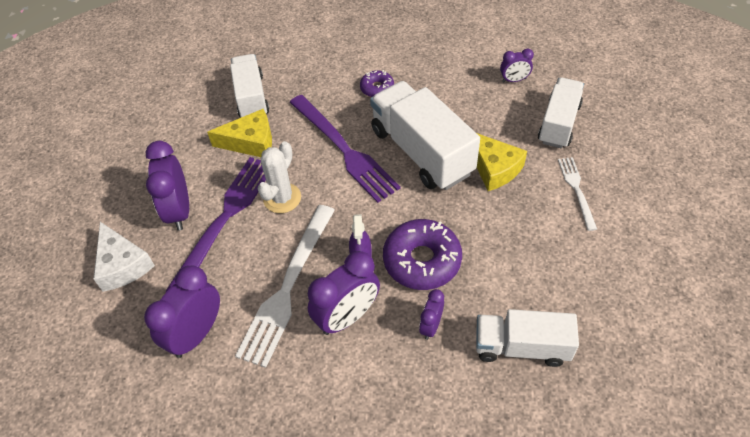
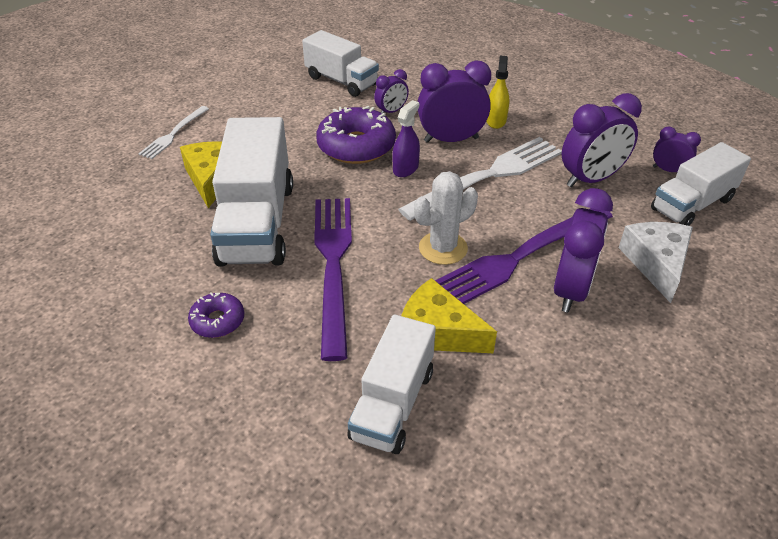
camera: 150 degrees left, 10 degrees down
purple clock [500,49,534,82] -> purple clock moved to [653,127,701,172]
white truck [538,77,584,148] -> white truck moved to [651,142,751,226]
none -> yellow spray bottle [486,56,509,129]

